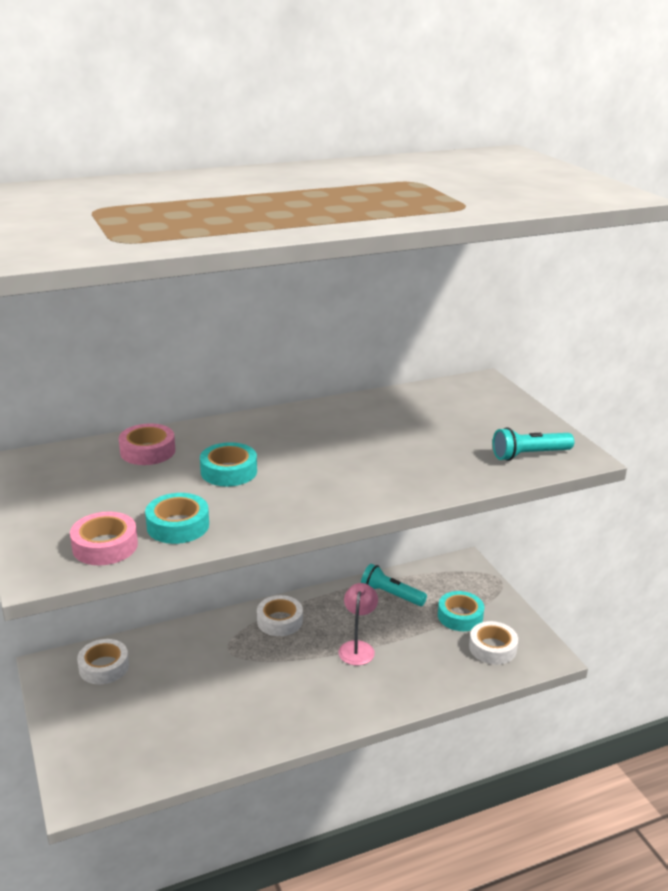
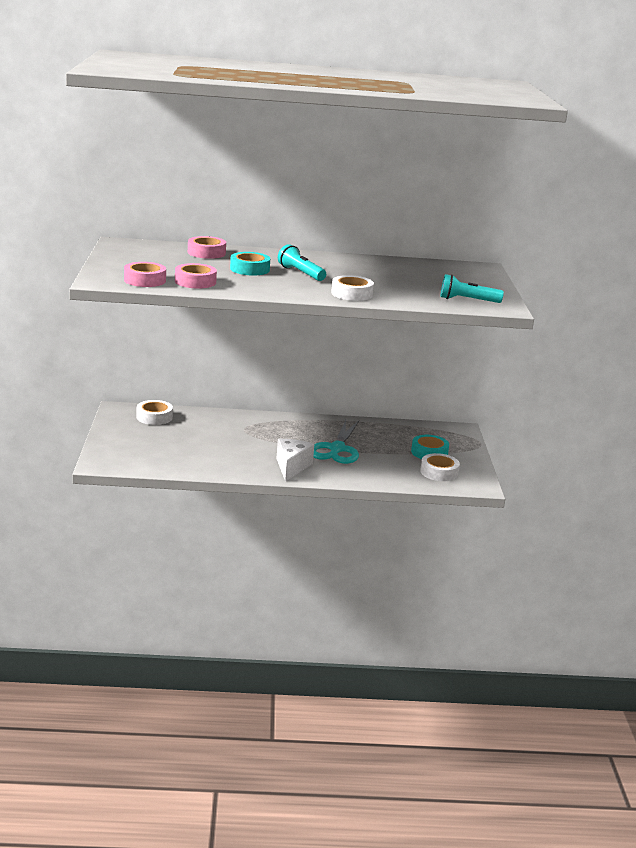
camera: 20 degrees right, 5 degrees down
turquoise tape [145,493,209,544] -> pink tape [175,263,217,288]
white tape [257,595,303,636] -> white tape moved to [331,275,374,301]
pink lamp [338,583,378,666] -> turquoise scissors [313,420,359,464]
turquoise flashlight [361,564,427,606] -> turquoise flashlight moved to [278,244,326,281]
none -> white cheese [277,439,314,481]

